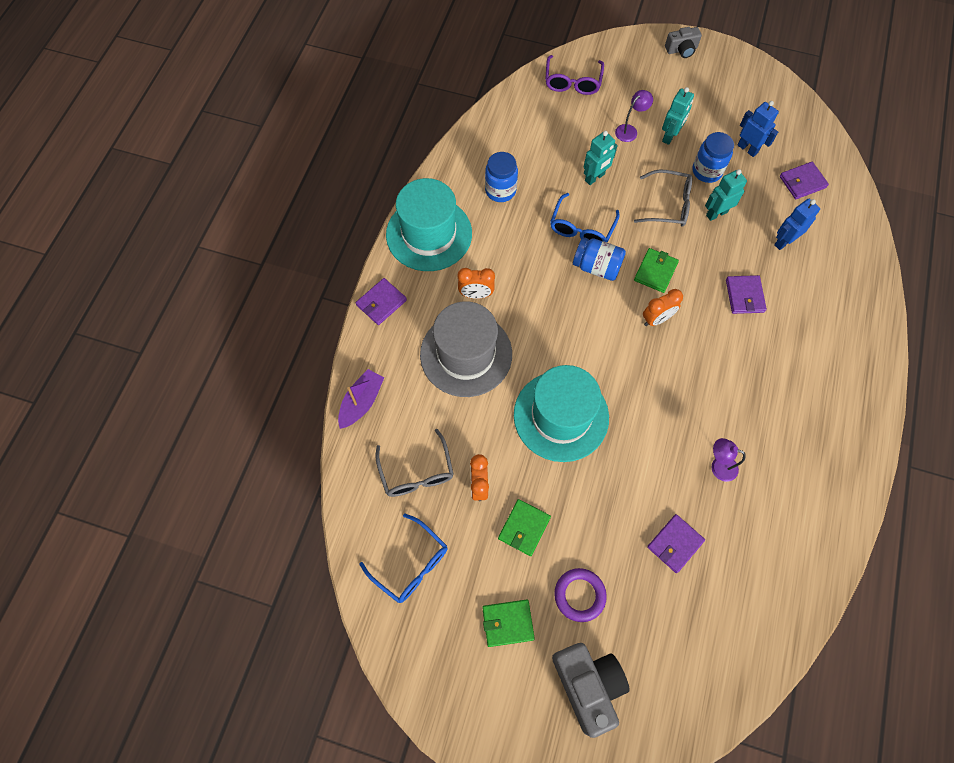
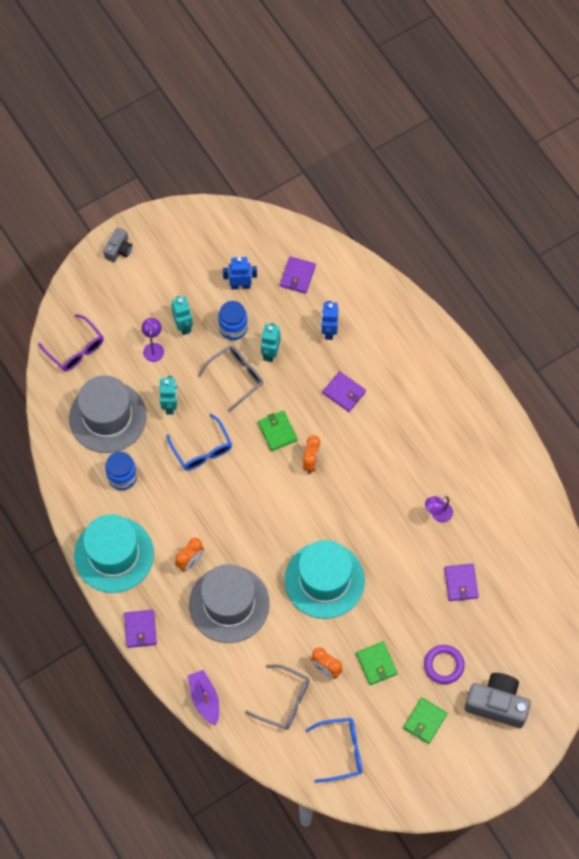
camera: 50 degrees left, 0 degrees up
blue jar [573,237,626,281] -> none
none -> grey hat [69,375,147,453]

